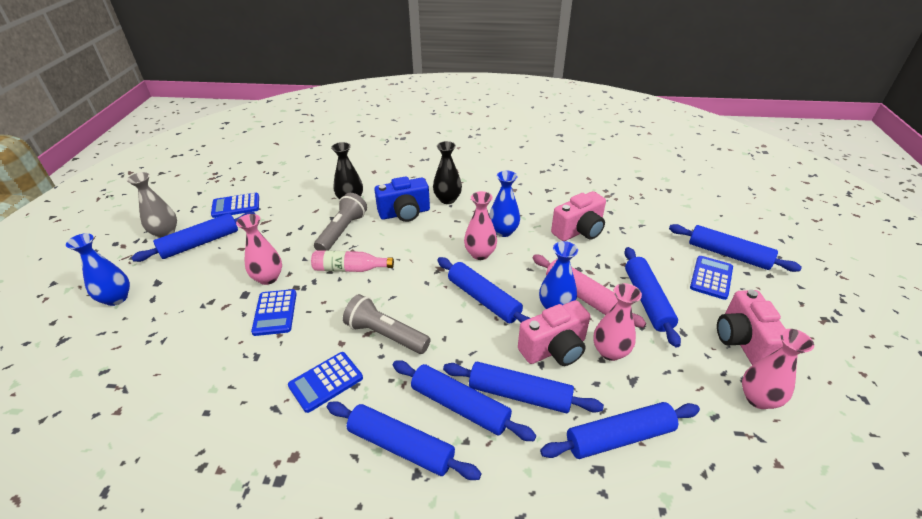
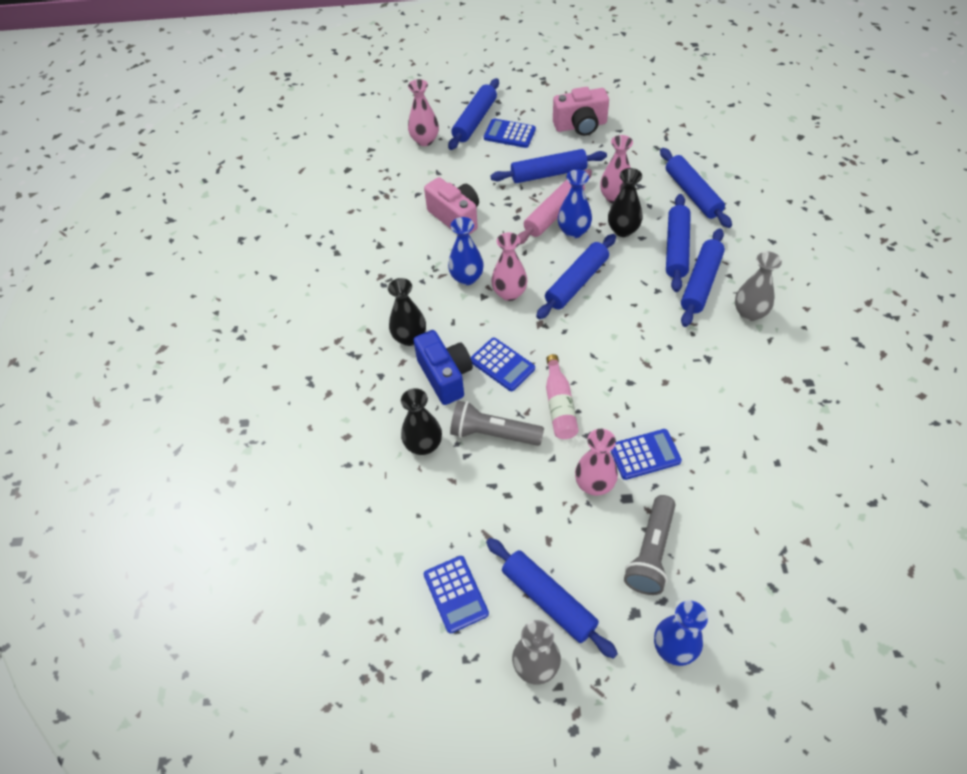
camera: 95 degrees left, 15 degrees up
blue calculator [288,352,363,413] -> blue calculator moved to [471,338,535,391]
blue rolling pin [327,401,482,480] -> grey vase [735,251,782,321]
grey flashlight [343,294,431,354] -> grey flashlight moved to [624,495,676,595]
pink camera [518,300,590,366] -> black vase [608,168,643,237]
pink vase [742,329,814,409] -> pink vase moved to [408,79,439,146]

